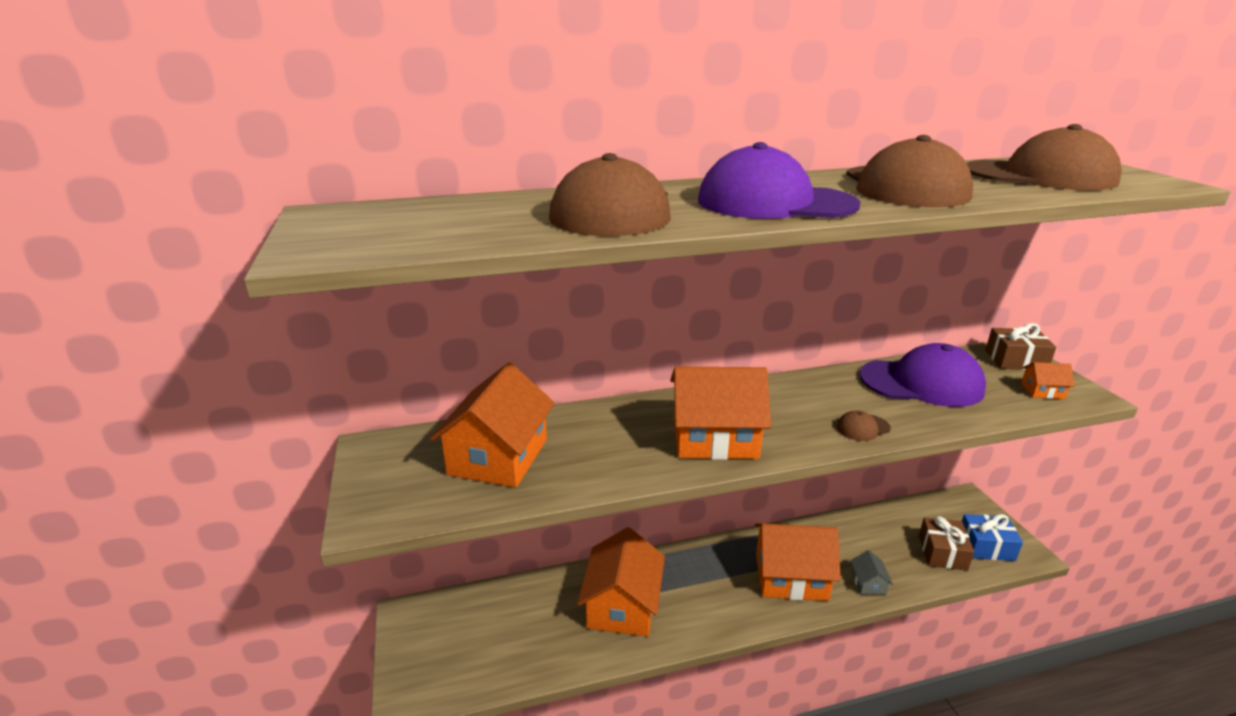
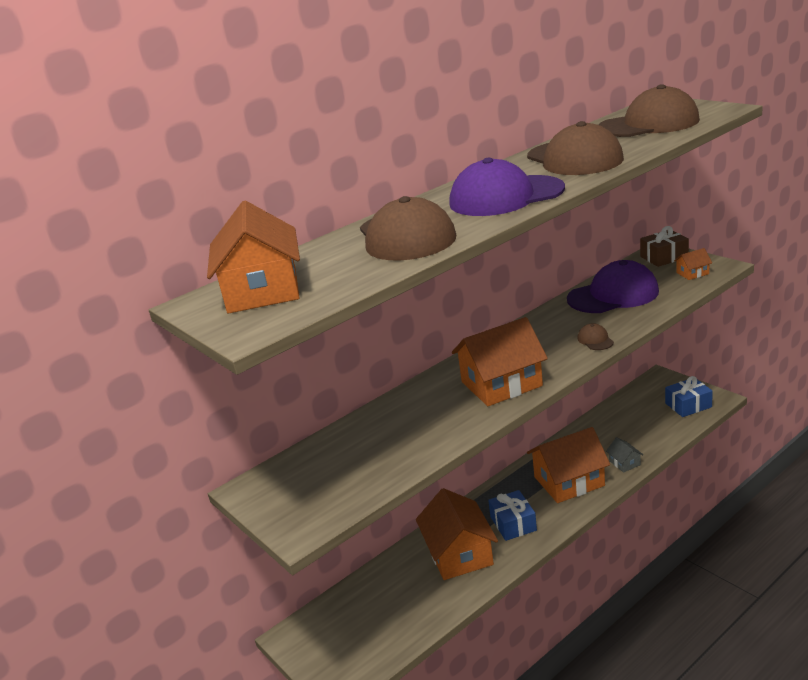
camera: 20 degrees left, 0 degrees up
orange house [430,363,555,488] -> orange house moved to [207,201,300,313]
brown cap [837,410,891,441] -> brown cap turned 120 degrees clockwise [577,323,614,350]
brown gift [919,516,974,571] -> none
none -> blue gift [488,490,537,541]

